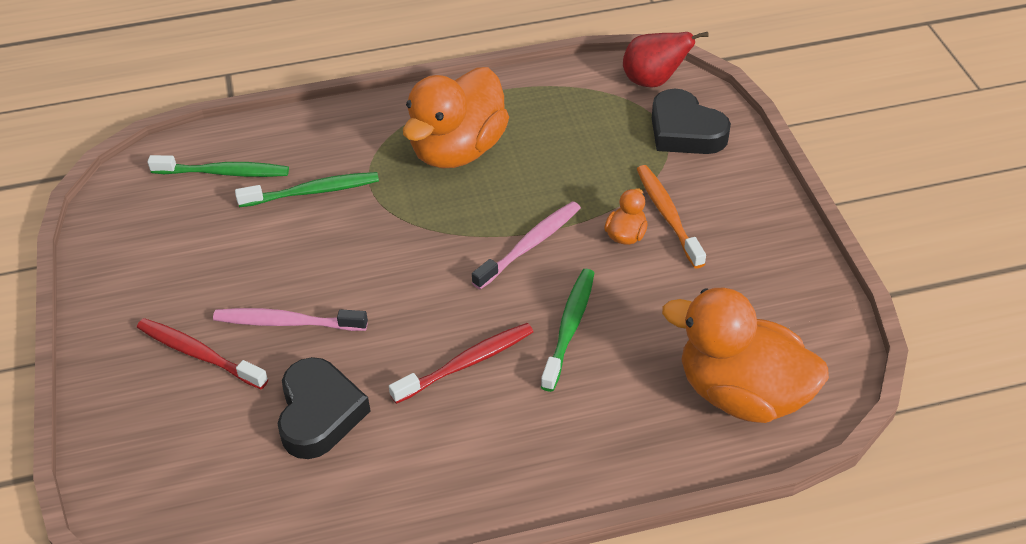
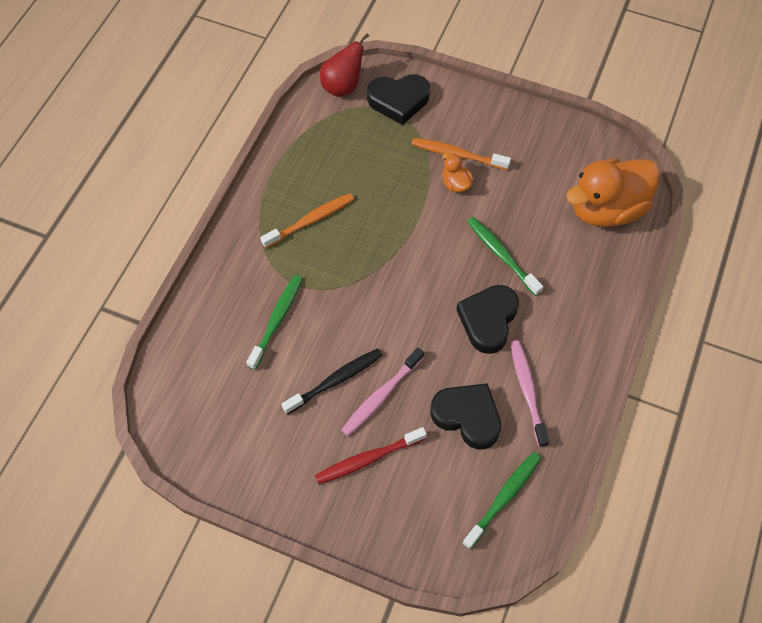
camera: 55 degrees left, 15 degrees up
green toothbrush [147,155,289,177] -> green toothbrush moved to [462,452,541,550]
red toothbrush [389,323,533,404] -> black heart [456,285,519,354]
orange duck [403,67,509,168] -> orange toothbrush [260,193,354,248]
pink toothbrush [472,201,581,290] -> pink toothbrush moved to [511,340,550,448]
none -> black toothbrush [282,348,383,415]

